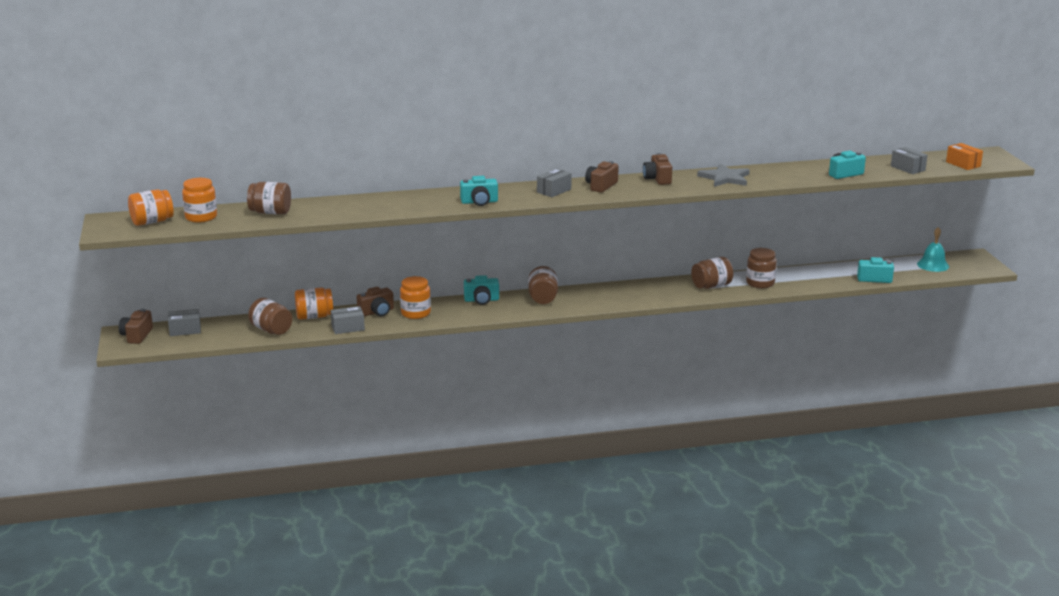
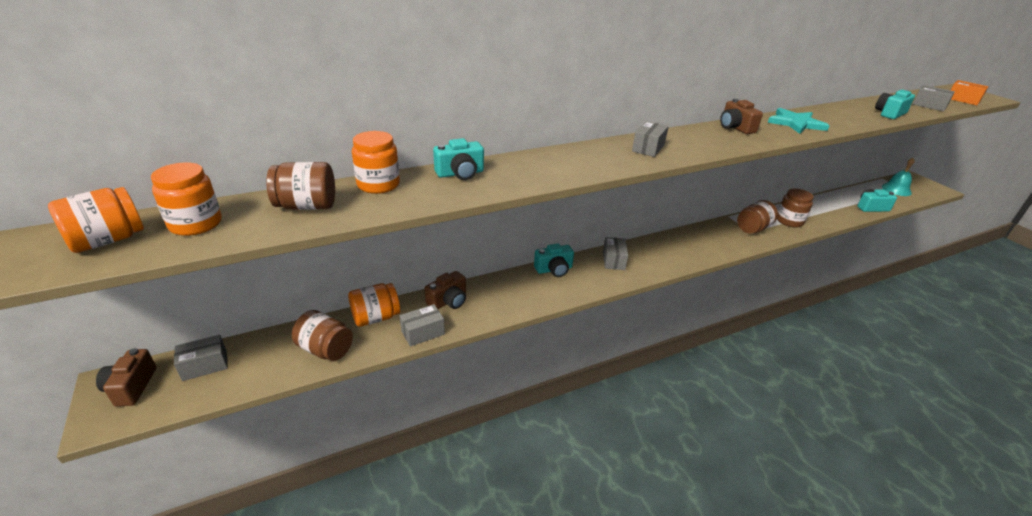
camera: 15 degrees left, 10 degrees up
orange jar [400,276,431,319] -> orange jar moved to [352,131,400,194]
turquoise camera [460,176,498,206] -> turquoise camera moved to [433,138,484,180]
brown jar [528,266,558,304] -> grey box [603,237,628,270]
brown camera [585,161,619,192] -> none
grey star [697,164,750,187] -> turquoise star [768,108,829,134]

